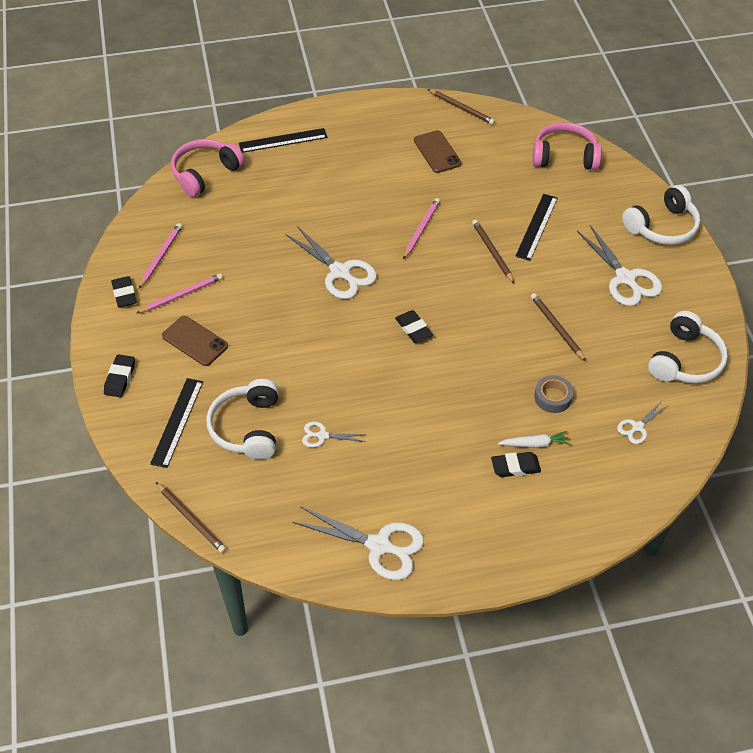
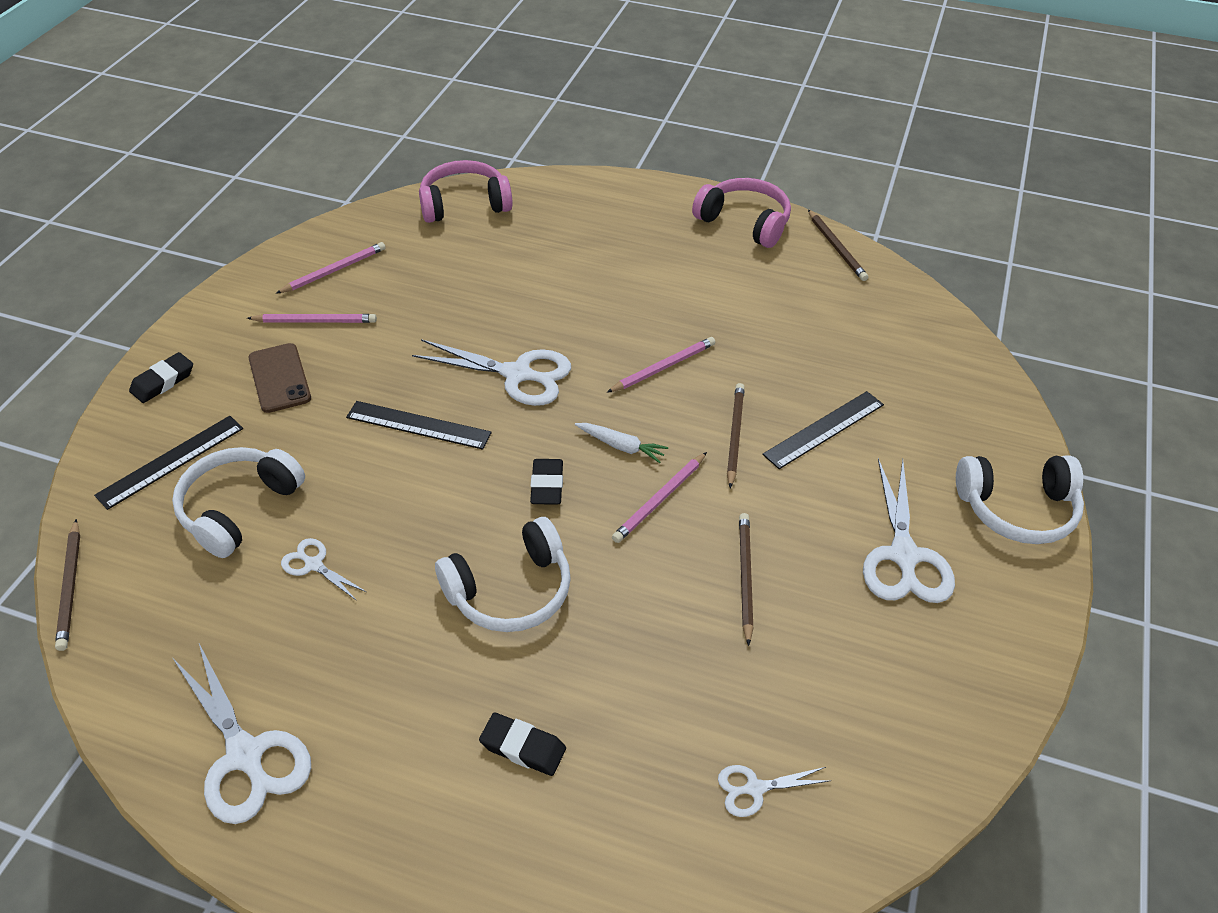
camera: 30 degrees right, 5 degrees down
black eraser [111,276,137,307] -> none
black ruler [239,128,327,153] -> black ruler moved to [346,401,492,450]
white scissors [285,226,377,299] -> white scissors turned 60 degrees counterclockwise [412,339,571,406]
brown phone [414,130,462,173] -> none
white carrot [498,431,570,448] -> white carrot moved to [575,423,668,463]
pink headphones [532,122,602,170] -> pink headphones moved to [692,178,791,248]
grey tape [534,375,574,413] -> none
white headphones [648,311,728,383] -> white headphones moved to [435,517,571,632]
none -> pink pencil [612,452,707,543]

